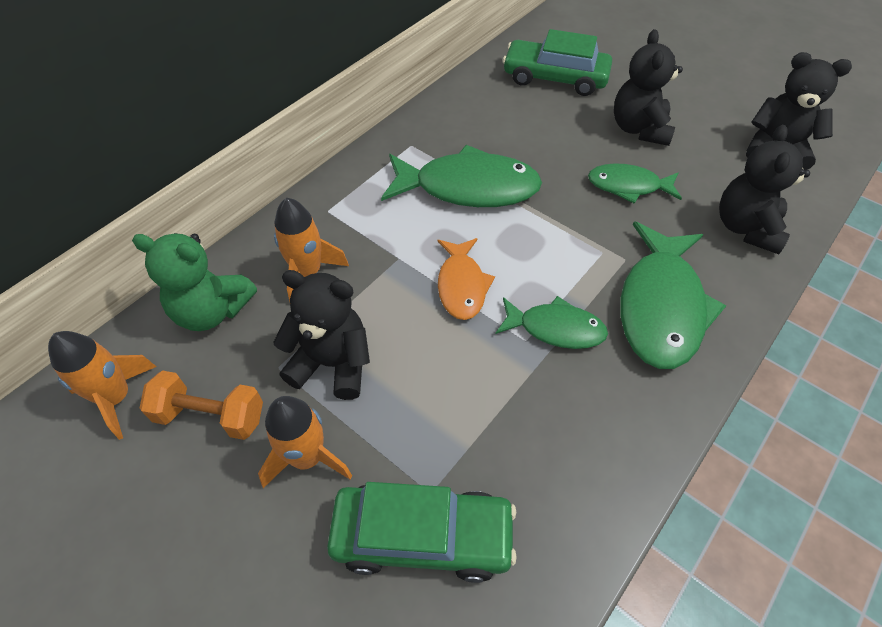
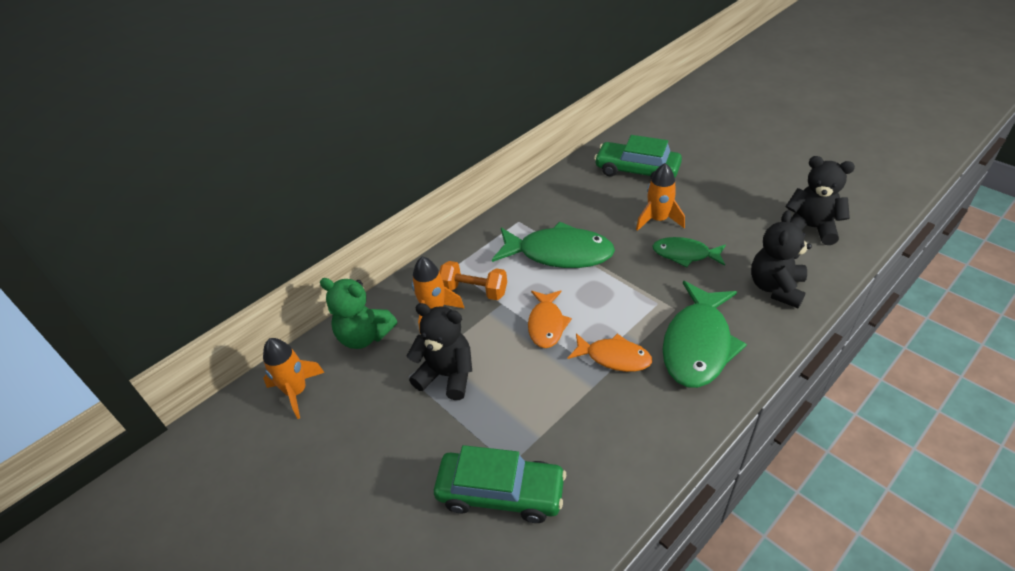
camera: 10 degrees right, 10 degrees down
orange dumbbell [140,370,263,440] -> orange dumbbell moved to [439,261,507,300]
orange rocket [258,396,352,488] -> orange rocket moved to [636,163,685,231]
green fish [496,296,608,349] -> orange fish [568,333,652,372]
black teddy bear [614,29,683,146] -> none

